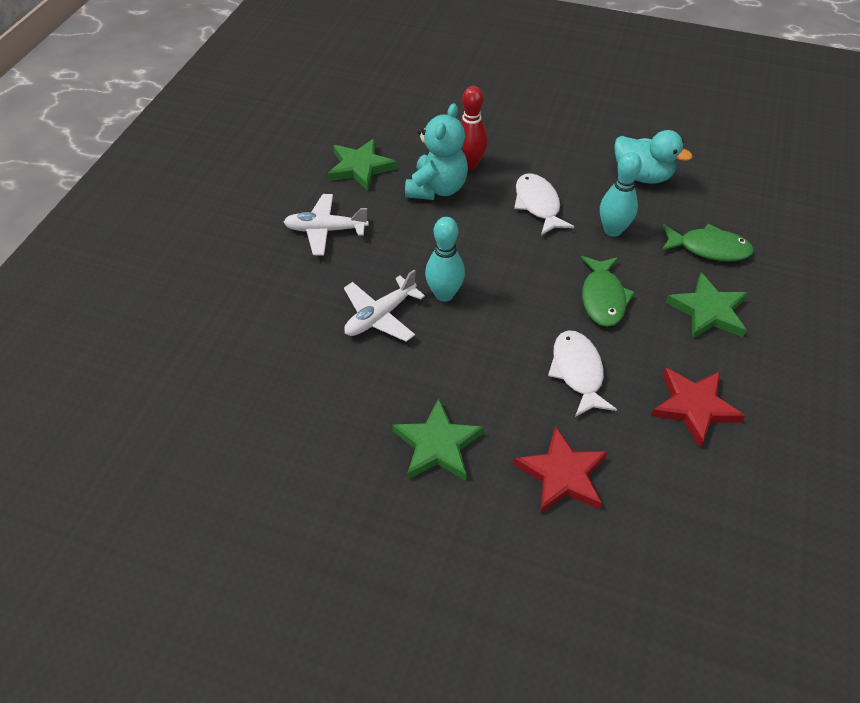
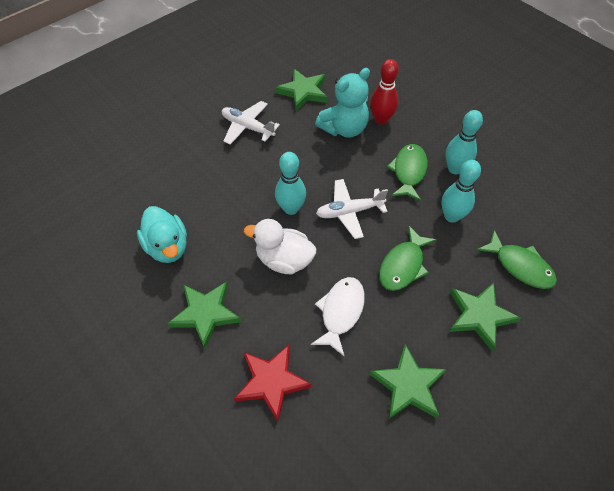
camera: 30 degrees right, 5 degrees up
white plane [344,270,425,342] -> white plane moved to [316,179,388,239]
white fish [514,173,574,235] -> green fish [387,144,428,201]
turquoise duck [614,130,692,184] -> turquoise duck moved to [137,206,187,263]
red star [651,368,745,447] -> green star [369,344,447,419]
none -> white duck [244,219,316,274]
none -> turquoise bowling pin [445,110,483,174]

